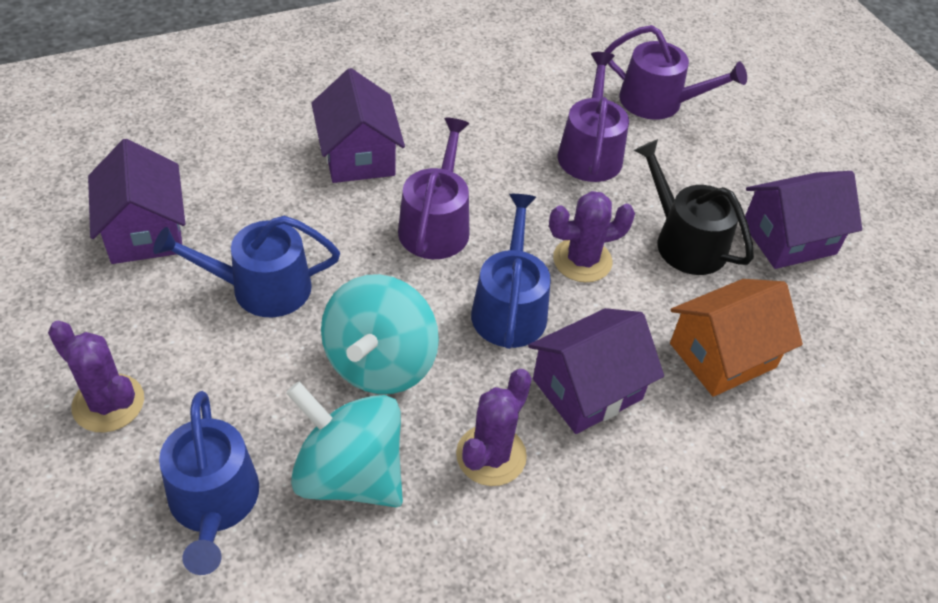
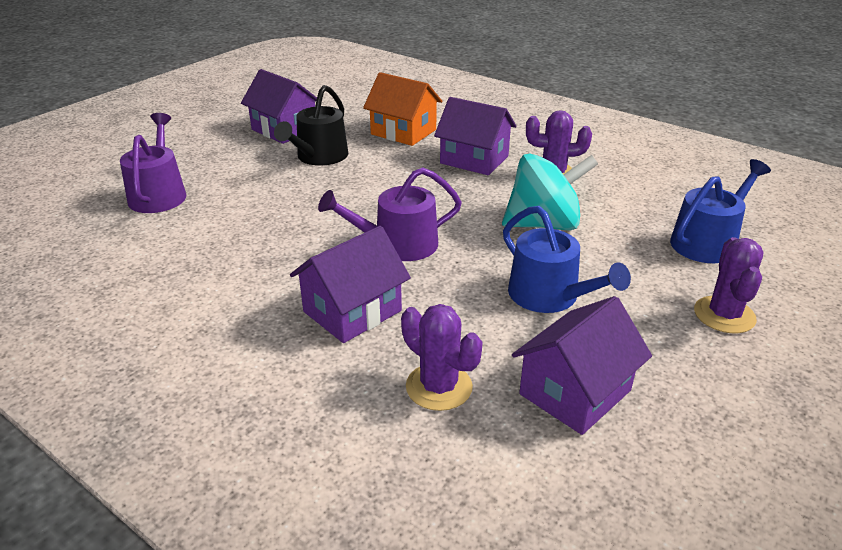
camera: 115 degrees left, 15 degrees down
turquoise spinning top [286,382,403,507] -> none
blue watering can [471,194,551,349] -> none
purple cactus [549,191,635,282] -> purple cactus moved to [401,304,483,411]
purple watering can [558,52,629,182] -> none

